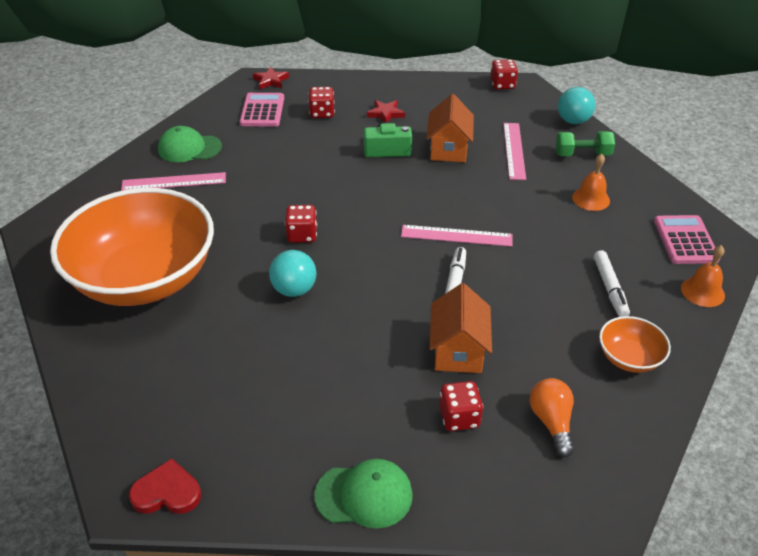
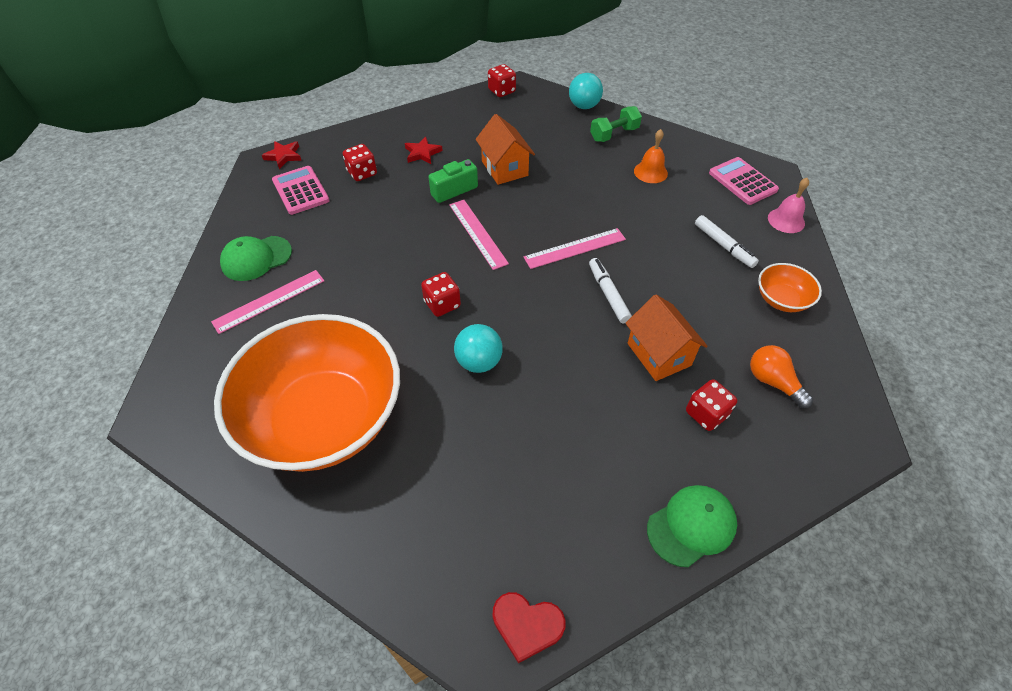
camera: 30 degrees left, 10 degrees up
red heart [129,458,201,514] -> red heart turned 135 degrees counterclockwise [493,592,566,663]
pink ruler [503,123,526,180] -> pink ruler moved to [449,200,509,270]
orange bell [681,245,725,307] -> pink bell [768,178,809,233]

